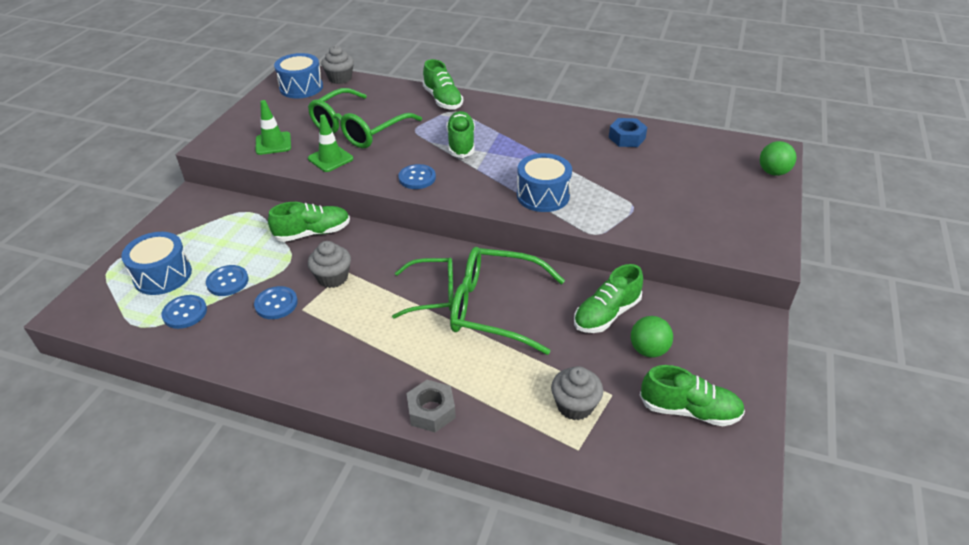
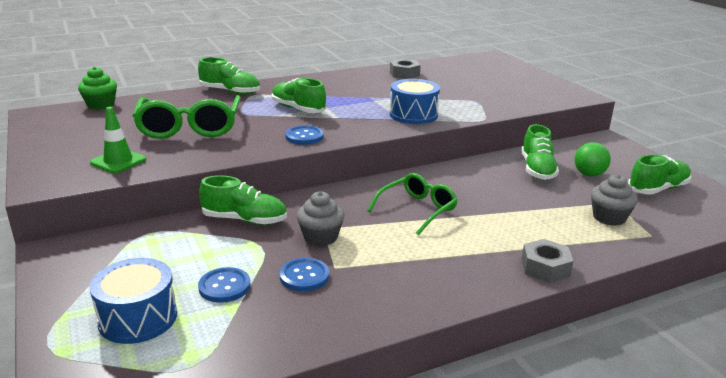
camera: 45 degrees left, 15 degrees down
blue button [161,295,207,329] -> none
green shoe [268,202,350,242] -> green shoe turned 75 degrees clockwise [199,175,287,225]
blue drum [274,53,323,98] -> none
green traffic cone [308,114,353,172] -> none
grey cupcake [321,45,354,84] -> green cupcake [78,67,117,110]
green glasses [450,247,565,355] -> none
blue nut [609,118,647,147] -> grey nut [390,59,421,79]
green ball [760,141,797,176] -> none

